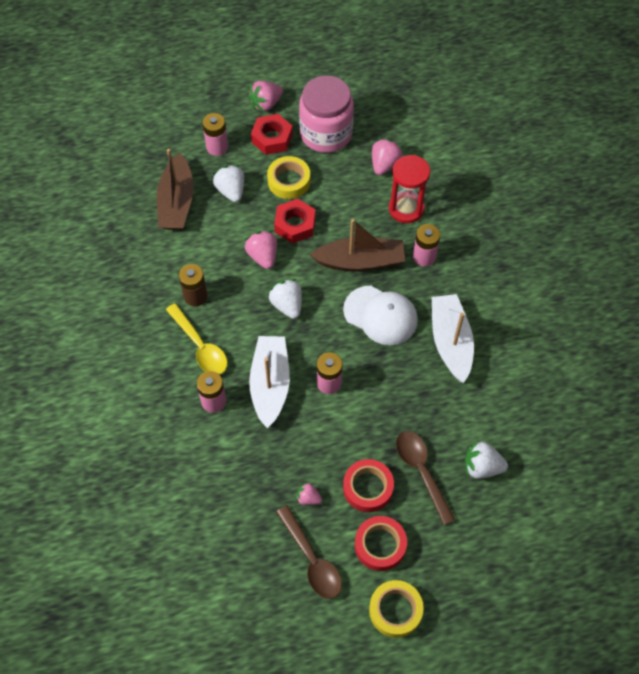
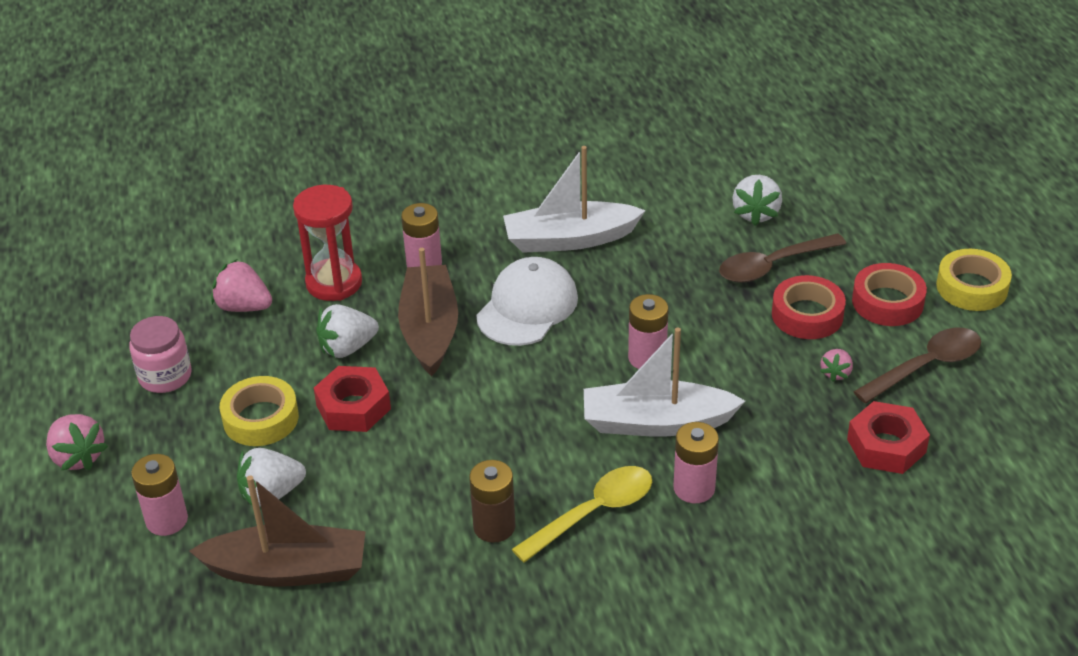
camera: 90 degrees left, 20 degrees down
pink strawberry [245,230,277,269] -> none
red nut [251,114,293,155] -> red nut moved to [847,401,930,474]
white strawberry [268,279,302,319] -> white strawberry moved to [316,304,379,358]
pink jar [299,76,354,153] -> pink jar [129,316,192,393], size x0.58

